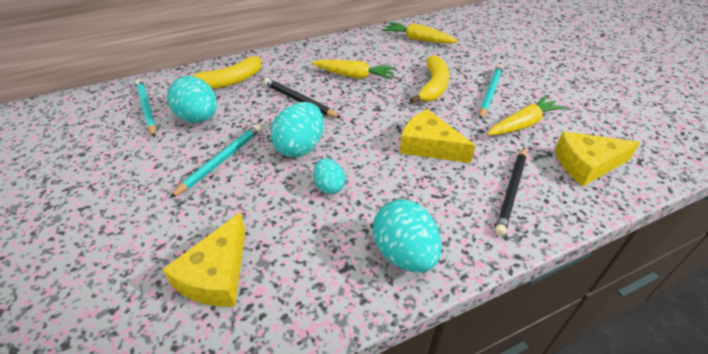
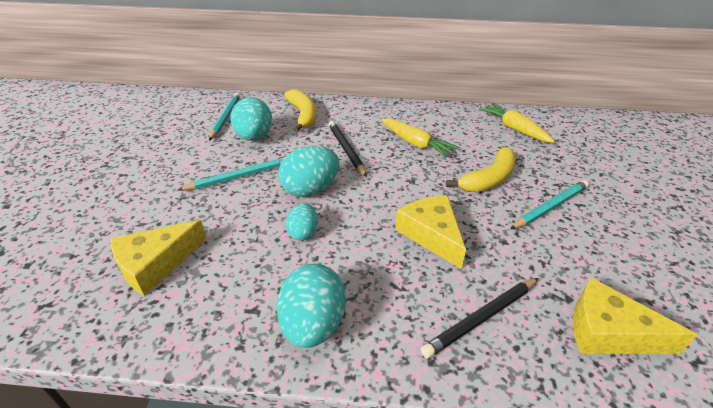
camera: 30 degrees right, 5 degrees down
yellow banana [179,56,262,89] -> yellow banana turned 105 degrees counterclockwise [284,89,317,132]
yellow carrot [487,96,565,135] -> none

